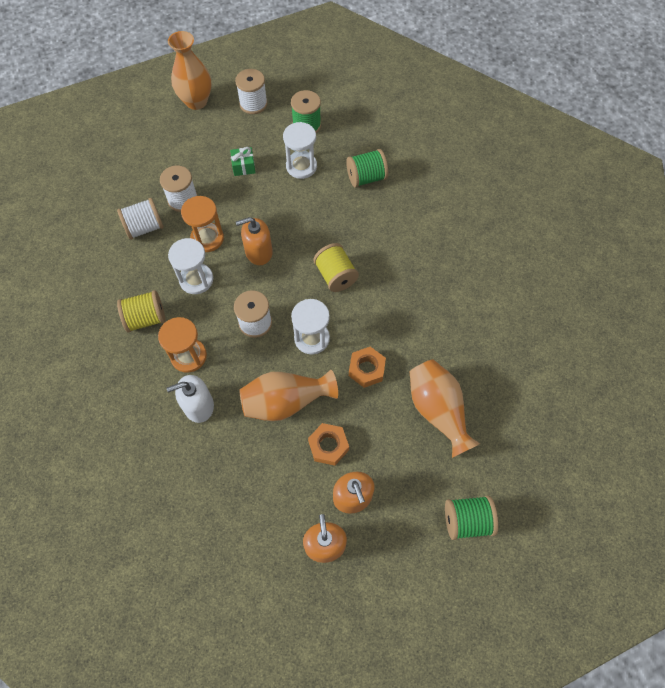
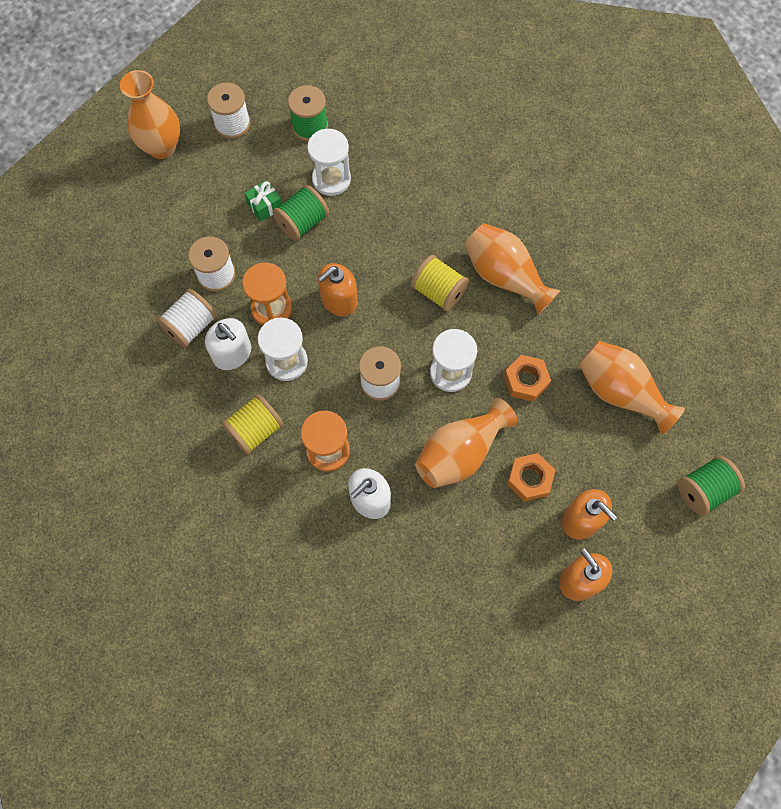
camera: 25 degrees left, 5 degrees up
green spool [346,149,388,188] -> green spool moved to [272,185,329,241]
none -> white soap dispenser [205,318,251,370]
none -> orange vase [464,223,561,315]

